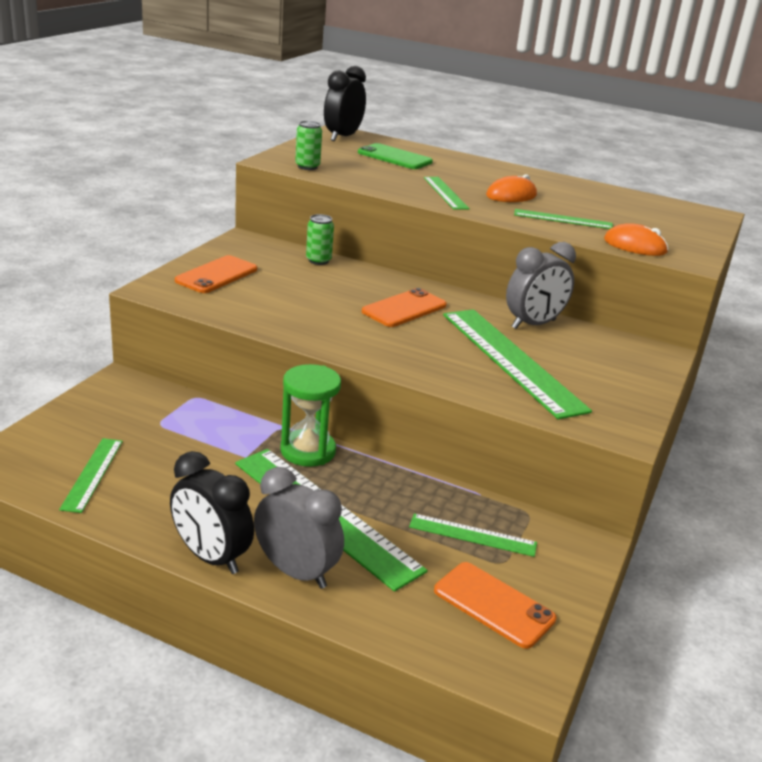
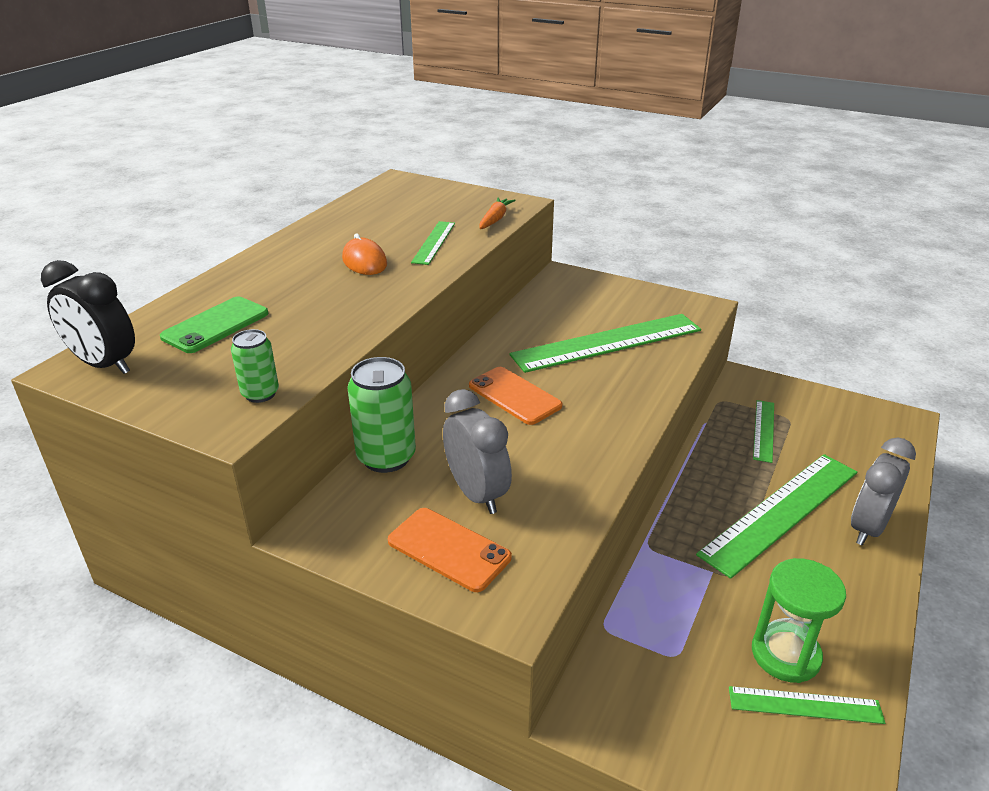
camera: 85 degrees left, 5 degrees up
black clock [170,451,254,574] -> none
green hourglass [280,364,341,467] -> green hourglass moved to [752,558,846,683]
green can [306,214,334,265] -> green can [347,357,416,473], size x1.73
green ruler [424,177,470,210] -> none
orange phone [434,562,556,649] -> none
grey clock [506,242,576,329] -> grey clock moved to [443,389,512,514]
orange mouse [604,223,668,256] -> orange carrot [479,197,516,229]

